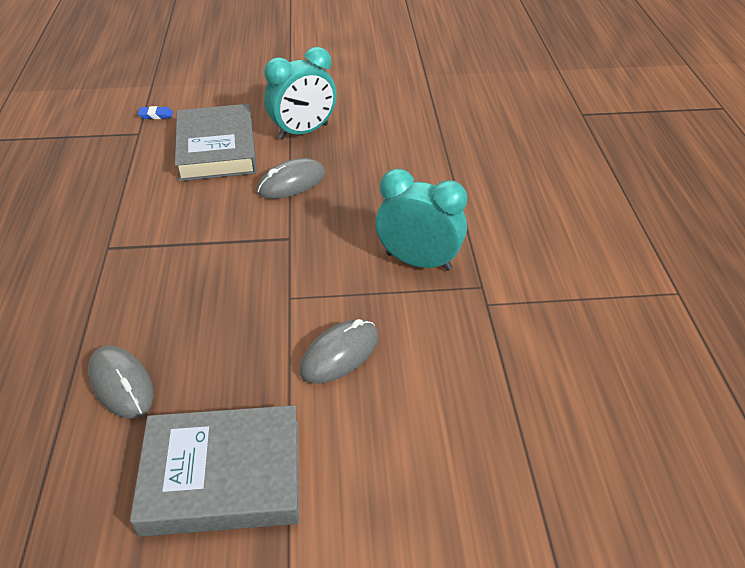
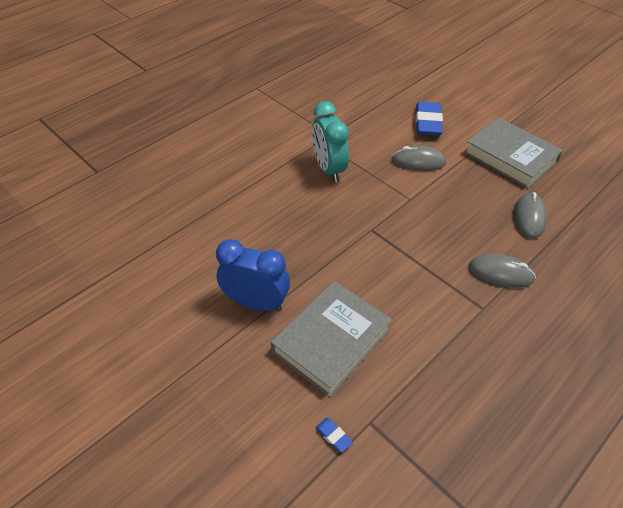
camera: 130 degrees left, 5 degrees up
grey mouse [257,158,325,199] -> grey mouse moved to [469,254,536,288]
turquoise clock [264,47,337,140] -> blue clock [216,239,290,312]
none -> blue eraser [416,102,443,136]

